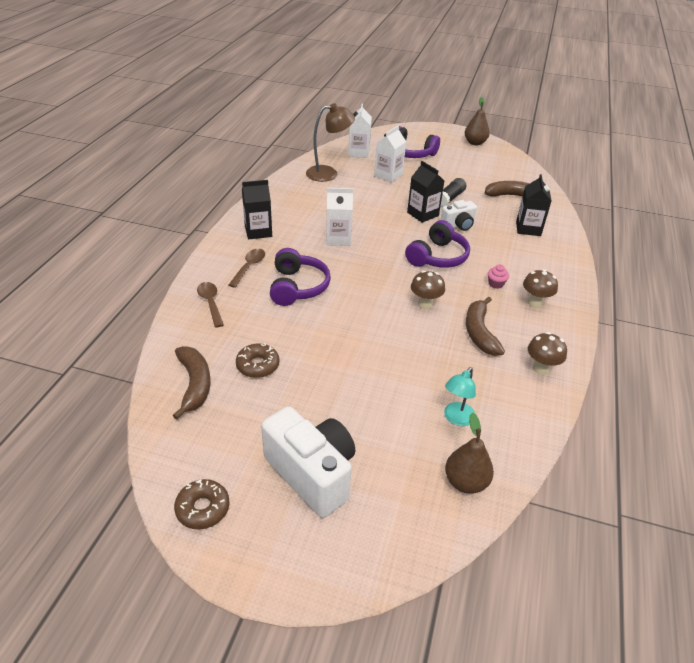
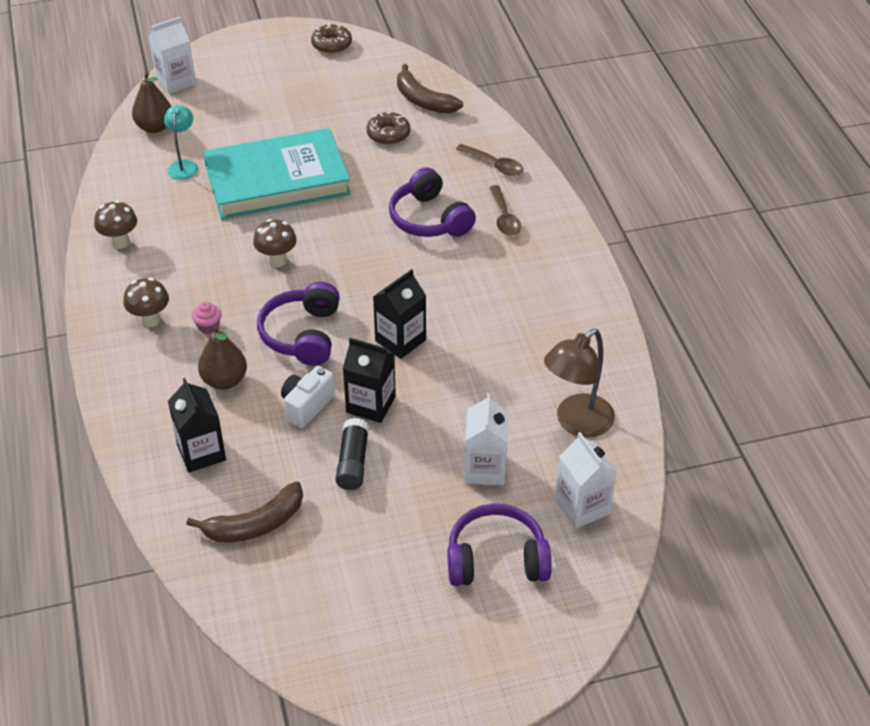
camera: 150 degrees right, 5 degrees up
black carton [242,180,272,239] -> black carton moved to [373,269,426,359]
white camera [261,406,355,518] -> none
white carton [326,188,353,246] -> white carton moved to [148,17,196,94]
brown pear [465,97,490,145] -> brown pear moved to [198,325,247,390]
brown banana [466,297,505,356] -> none
none -> turquoise book [203,128,351,219]

